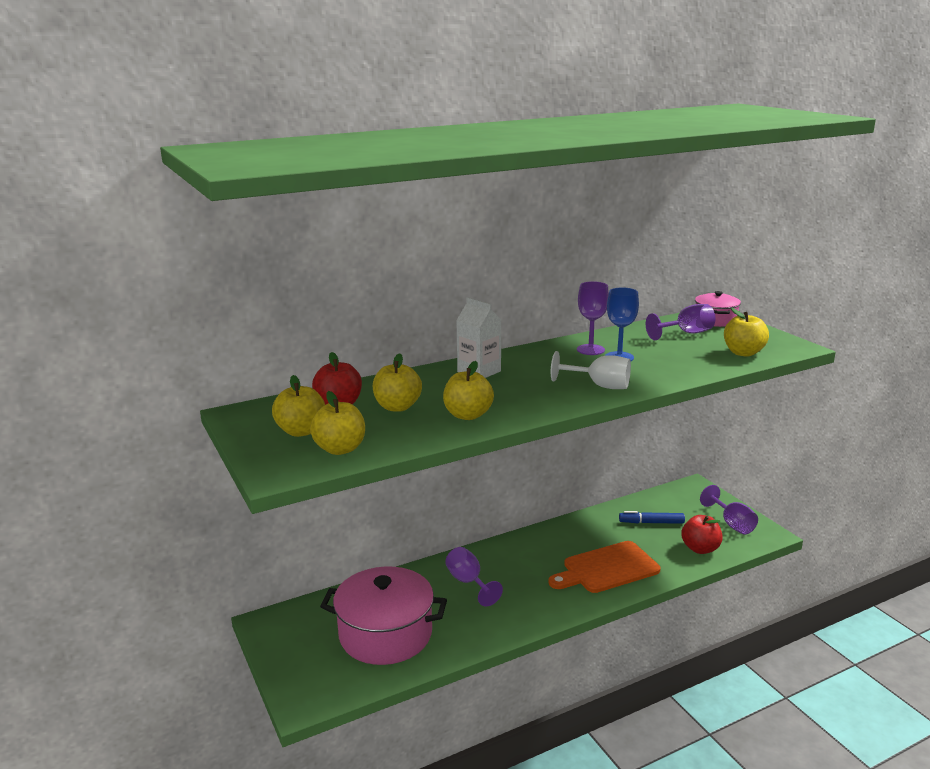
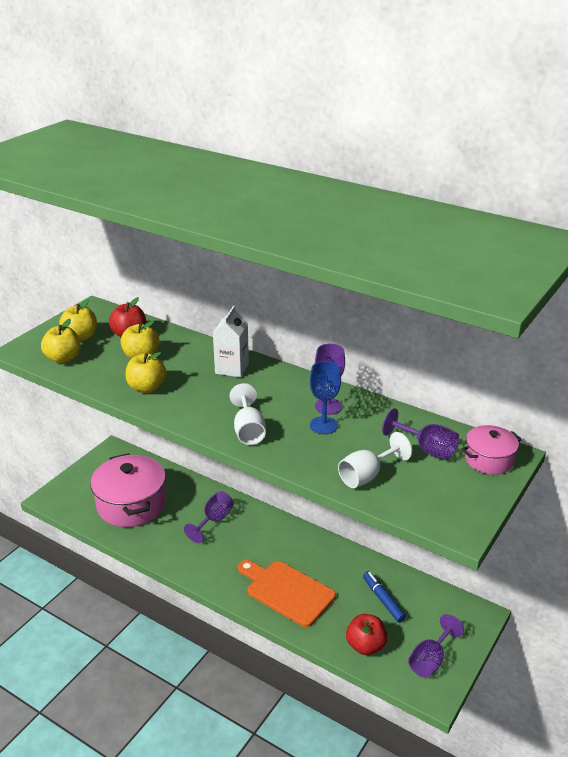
camera: 60 degrees right, 10 degrees up
yellow apple [724,308,769,357] -> none
none -> white goblet [338,432,412,488]

